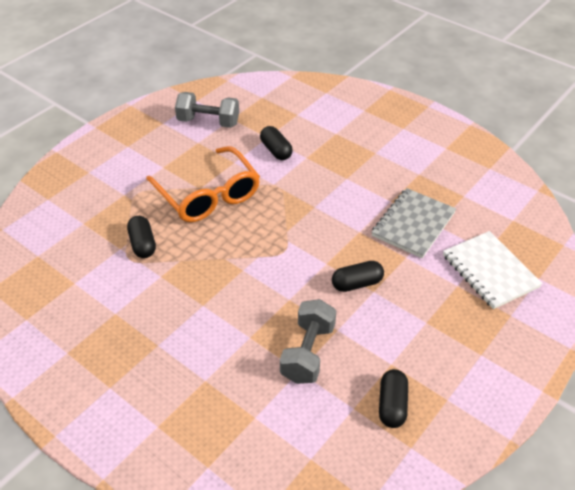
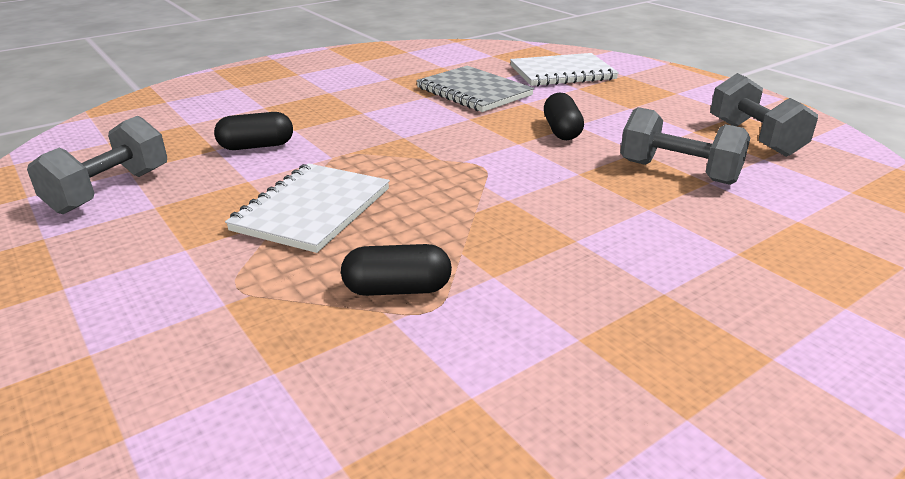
camera: 75 degrees left, 15 degrees down
orange glasses [146,146,260,222] -> white notebook [225,163,390,253]
black capsule [379,369,408,428] -> grey dumbbell [710,73,818,157]

